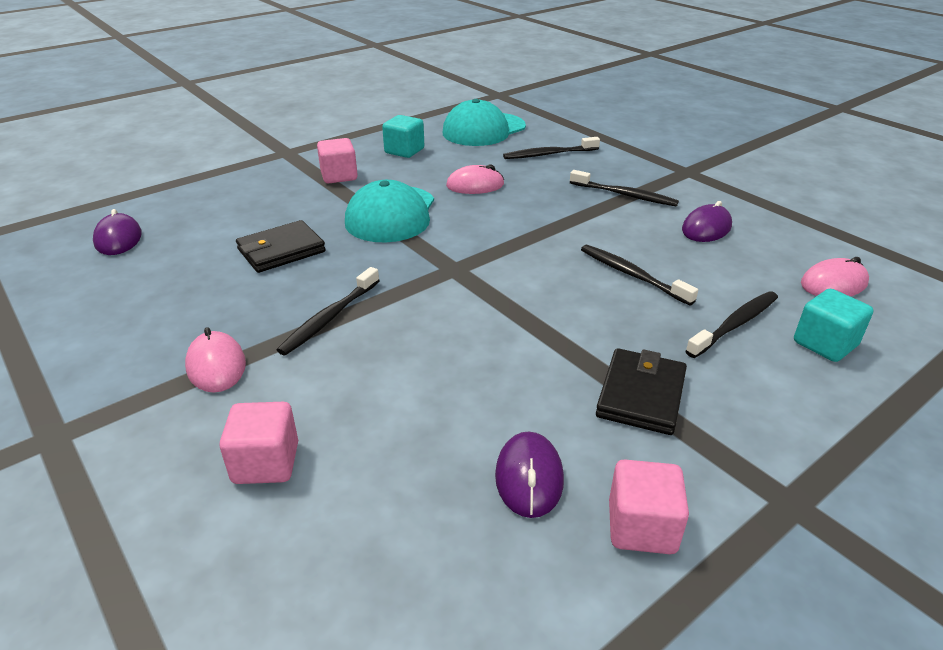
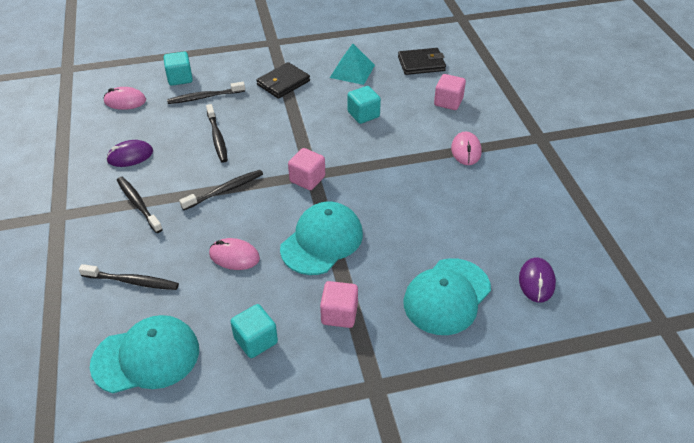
camera: 155 degrees left, 10 degrees up
black wallet [236,220,326,273] -> black wallet moved to [398,48,446,75]
black toothbrush [277,267,380,356] -> black toothbrush moved to [179,170,263,210]
purple mouse [495,431,564,518] -> turquoise pyramid [330,44,375,85]
pink cube [609,459,689,554] -> pink cube moved to [288,148,325,190]
none -> turquoise cube [348,86,381,124]
none -> turquoise cap [403,258,491,335]

